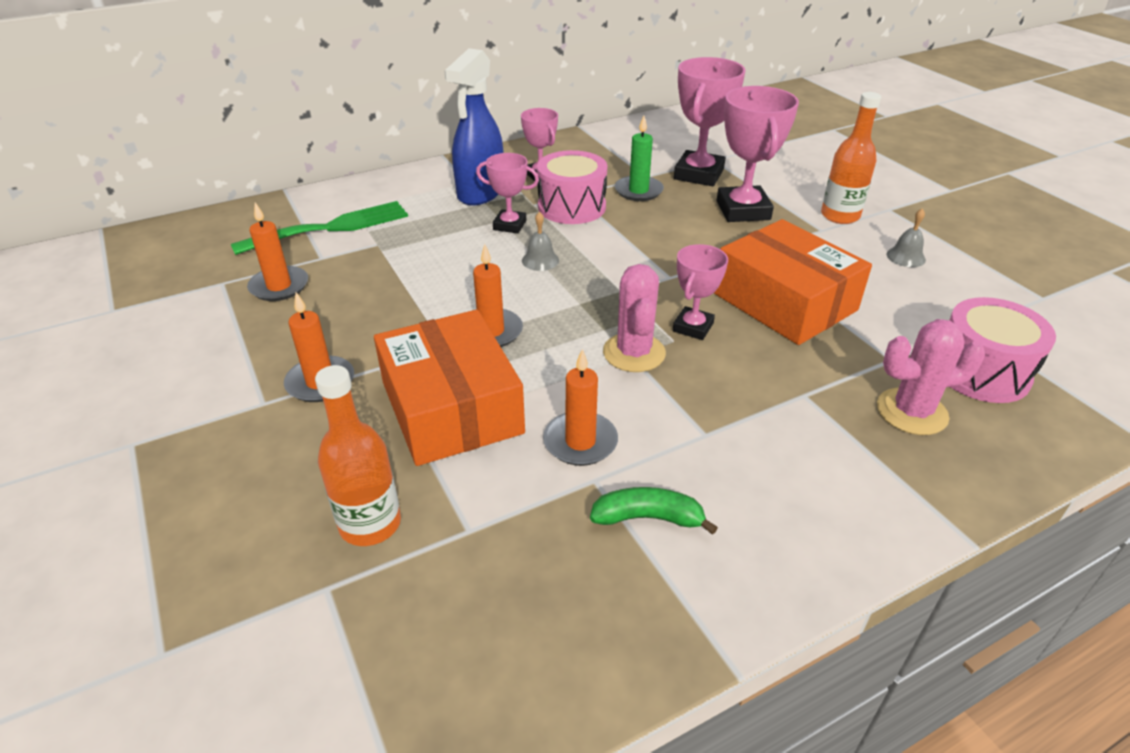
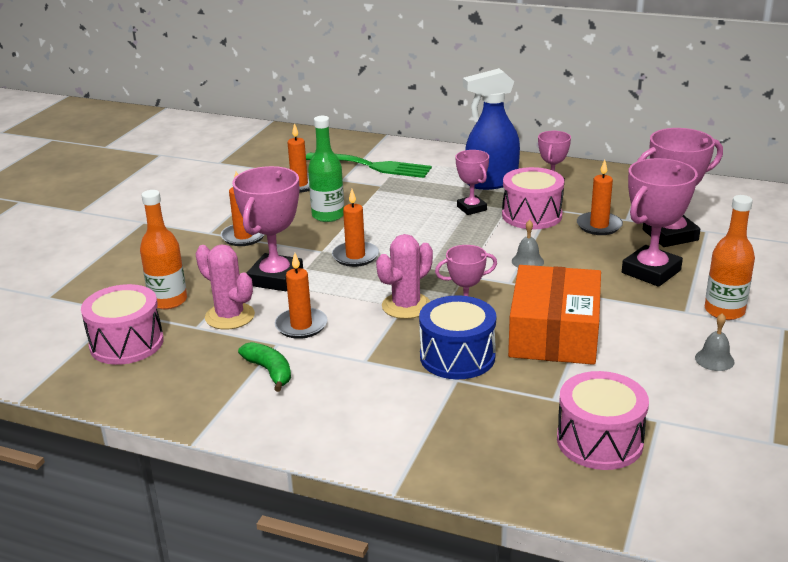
camera: 50 degrees right, 10 degrees down
orange box [374,310,525,466] -> pink trophy [232,166,303,291]
grey bell [522,212,559,271] -> grey bell moved to [512,220,544,268]
green candle [615,116,664,201] -> orange candle [577,160,623,235]
pink cactus [877,319,985,435] -> pink cactus moved to [195,244,255,330]
none -> pink drum [81,284,164,365]
none -> green bottle [308,116,344,222]
none -> blue drum [419,295,496,379]

